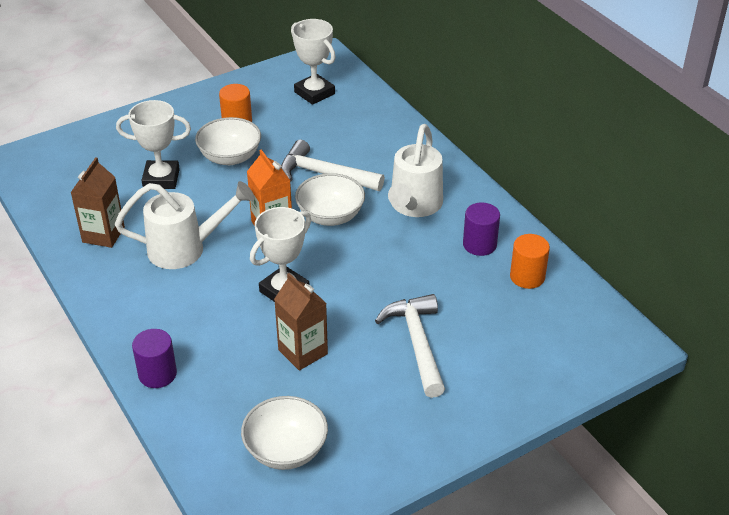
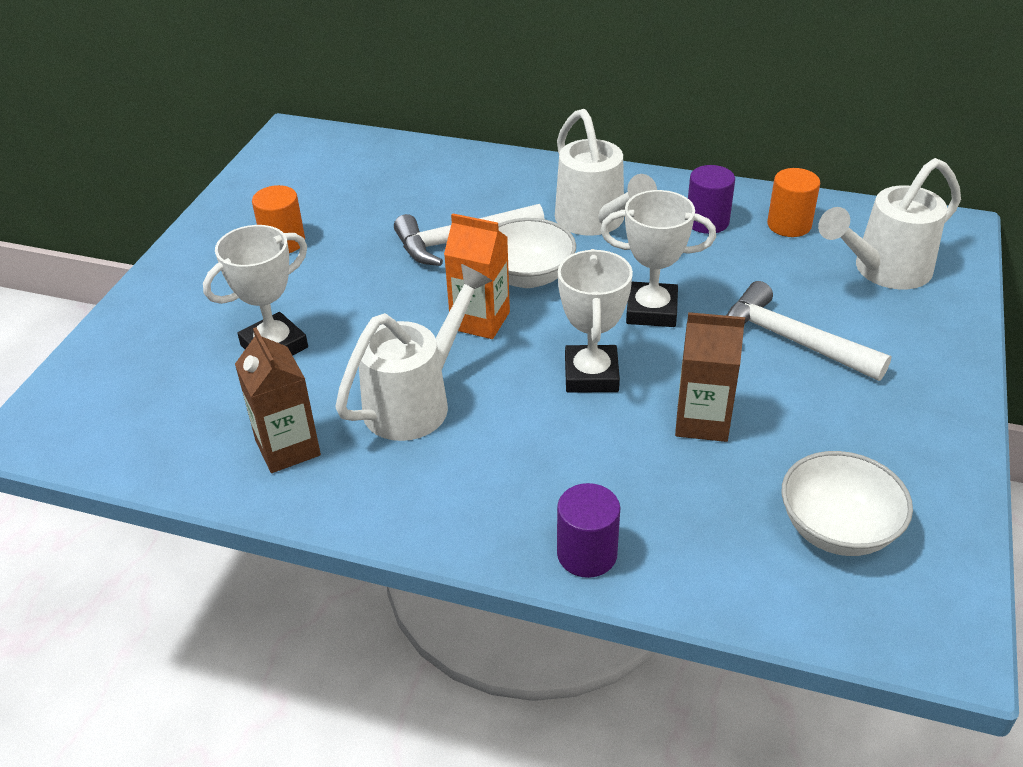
camera: 40 degrees left, 0 degrees up
white bowl [195,117,261,165] -> none
white trophy [291,19,336,105] -> white trophy moved to [600,190,716,327]
none -> white watering can [818,158,961,289]

